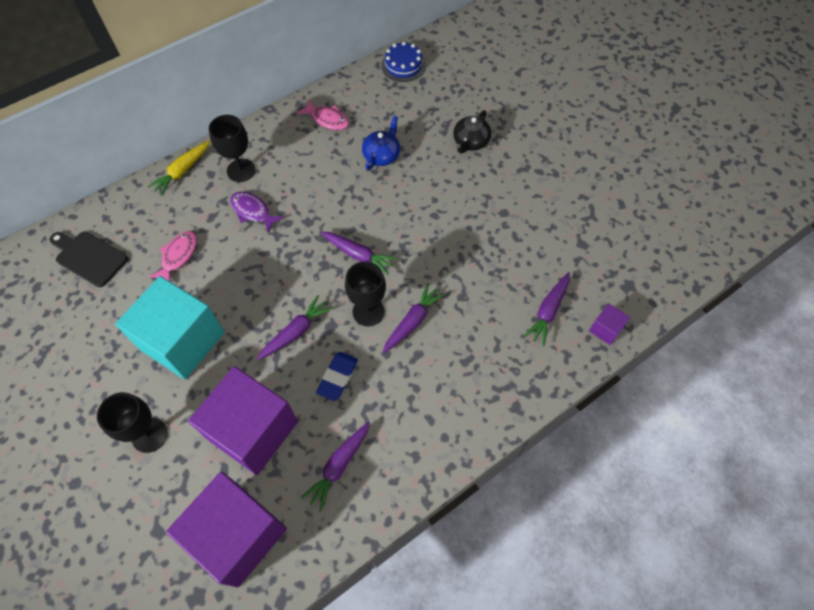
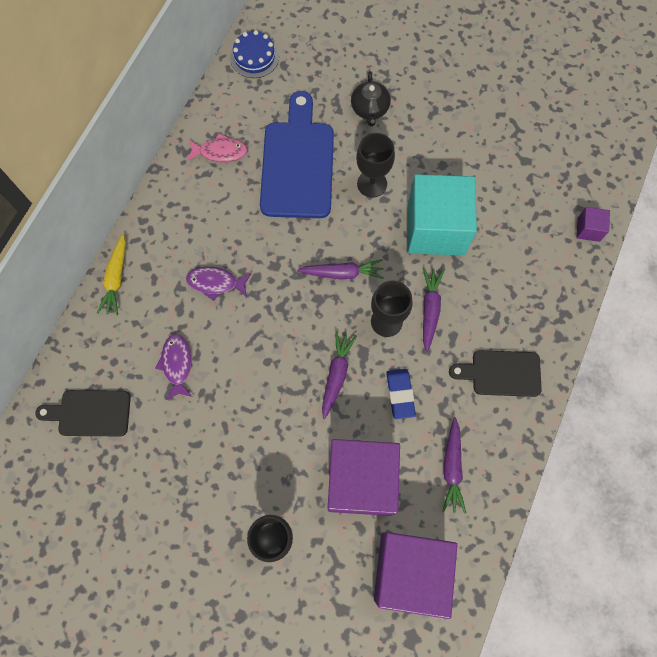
camera: 30 degrees left, 10 degrees up
turquoise cube [115,276,225,379] -> turquoise cube moved to [408,174,477,256]
pink fish [148,231,197,281] -> purple fish [155,334,192,400]
black goblet [209,115,255,182] -> black goblet moved to [356,133,395,198]
blue teapot [362,116,400,170] -> blue cutting board [260,91,334,218]
purple carrot [524,272,570,346] -> none
none -> black cutting board [449,350,542,397]

